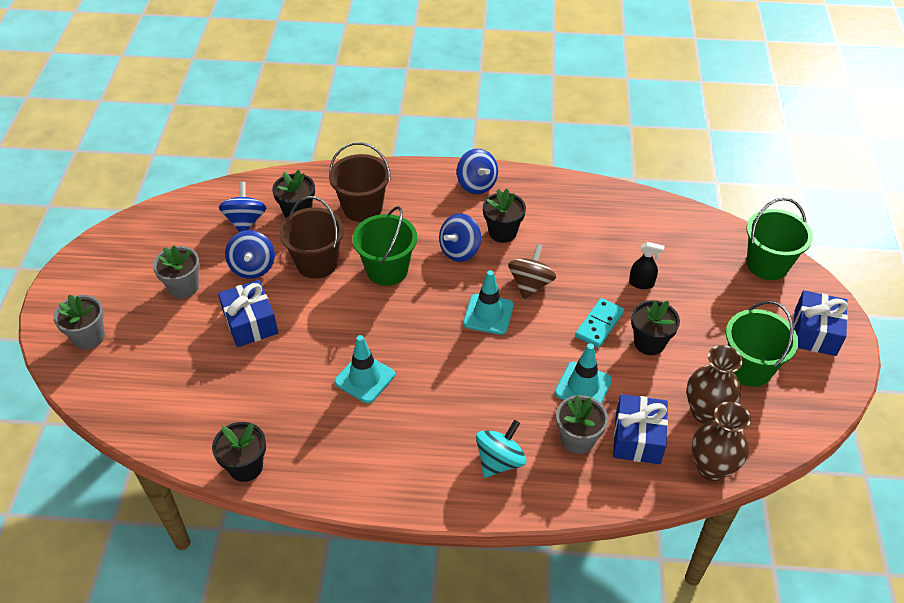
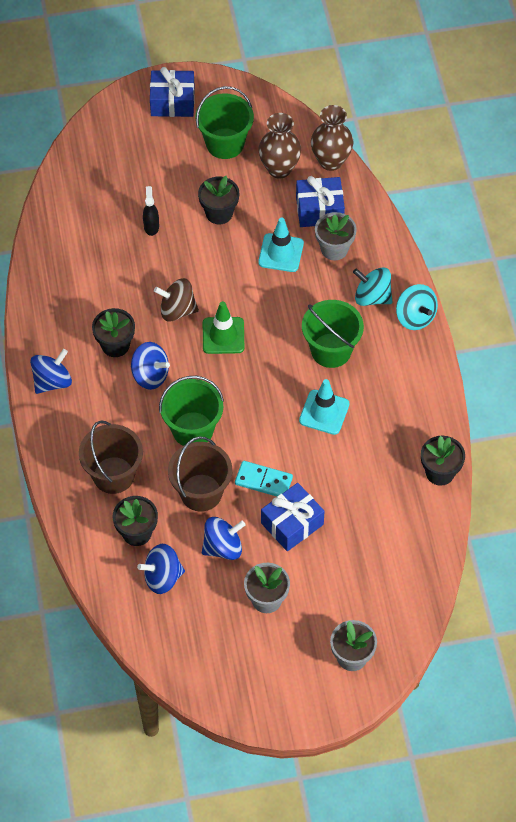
camera: 105 degrees left, 10 degrees up
turquoise traffic cone [463,270,514,335] -> green traffic cone [203,301,244,354]
turquoise domino [575,298,624,348] -> turquoise domino moved to [235,461,293,496]
green bucket [746,198,813,280] -> green bucket moved to [302,300,364,368]
none -> turquoise spinning top [396,284,438,330]

